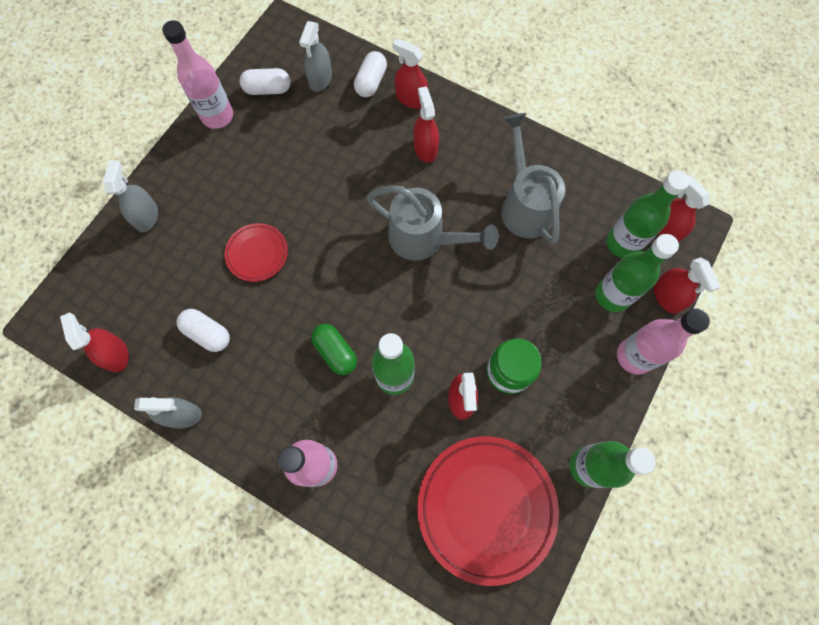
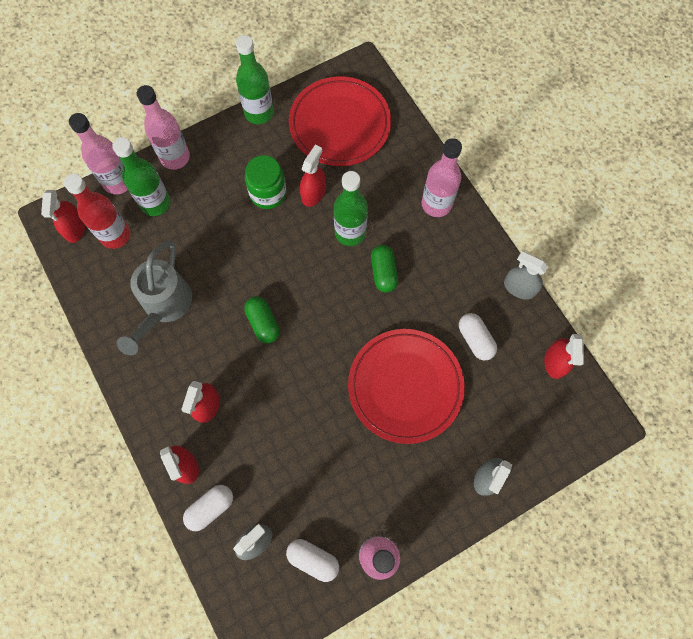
camera: 150 degrees left, 0 degrees up
red plate [224,223,288,282] -> red plate [348,329,465,444], size x1.94
grey watering can [366,186,499,261] -> green capsule [244,296,280,343]
green bottle [606,170,690,258] -> red bottle [64,174,130,249]
red spray bottle [654,257,720,314] -> pink bottle [69,113,128,194]

